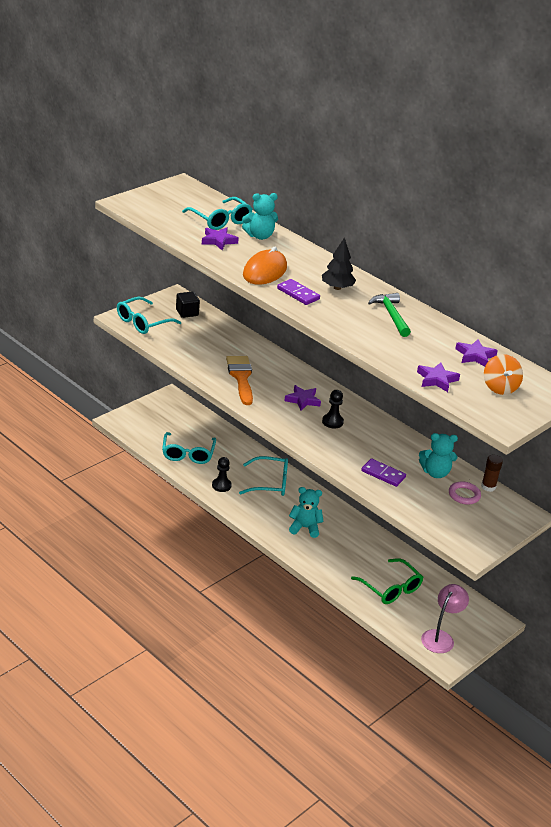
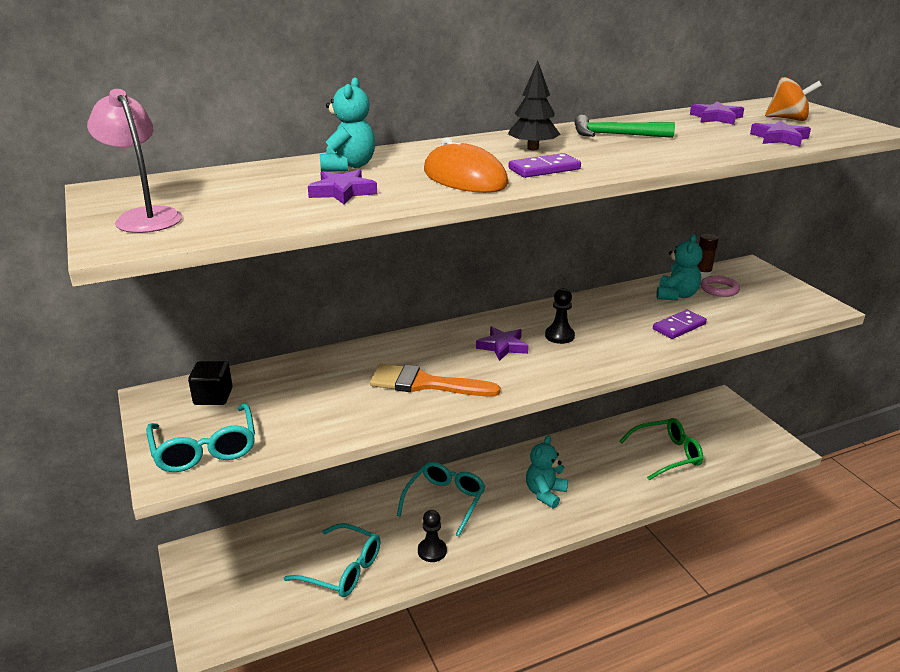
camera: 65 degrees left, 5 degrees down
turquoise glasses [182,197,253,230] -> none
pink lamp [421,584,469,653] -> pink lamp moved to [87,89,182,233]

